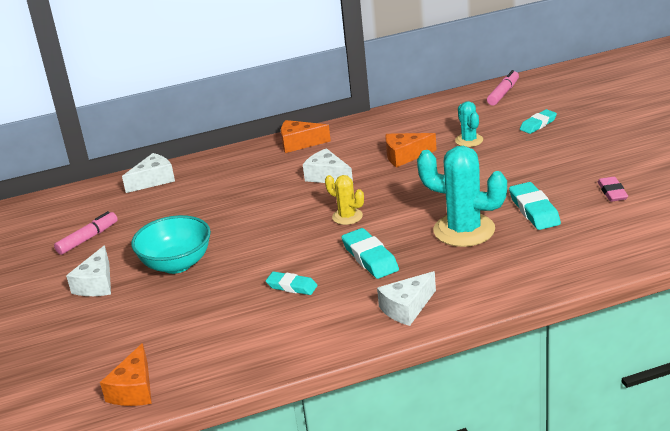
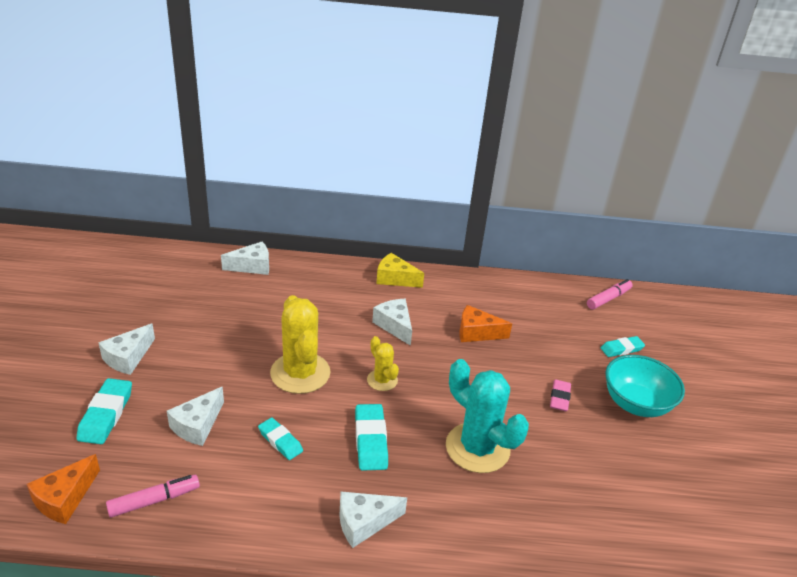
camera: 15 degrees right, 5 degrees up
pink marker [54,211,118,255] -> pink marker moved to [106,475,200,518]
turquoise bowl [131,215,211,274] -> turquoise bowl moved to [605,355,685,417]
orange cheese [281,120,331,153] -> yellow cheese [376,253,424,288]
turquoise cactus [455,101,483,147] -> none
turquoise eraser [509,182,561,230] -> turquoise eraser moved to [76,378,132,444]
pink eraser [598,177,628,202] -> pink eraser moved to [550,380,571,411]
none -> white cheese [167,387,224,446]
none -> yellow cactus [270,295,330,394]

